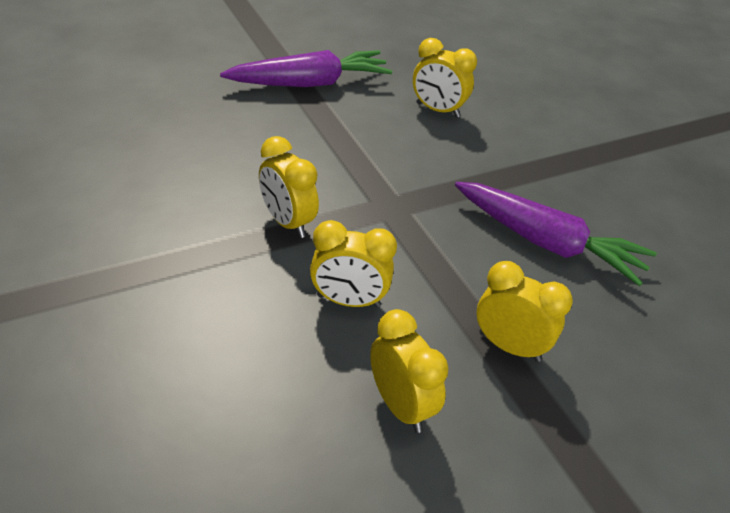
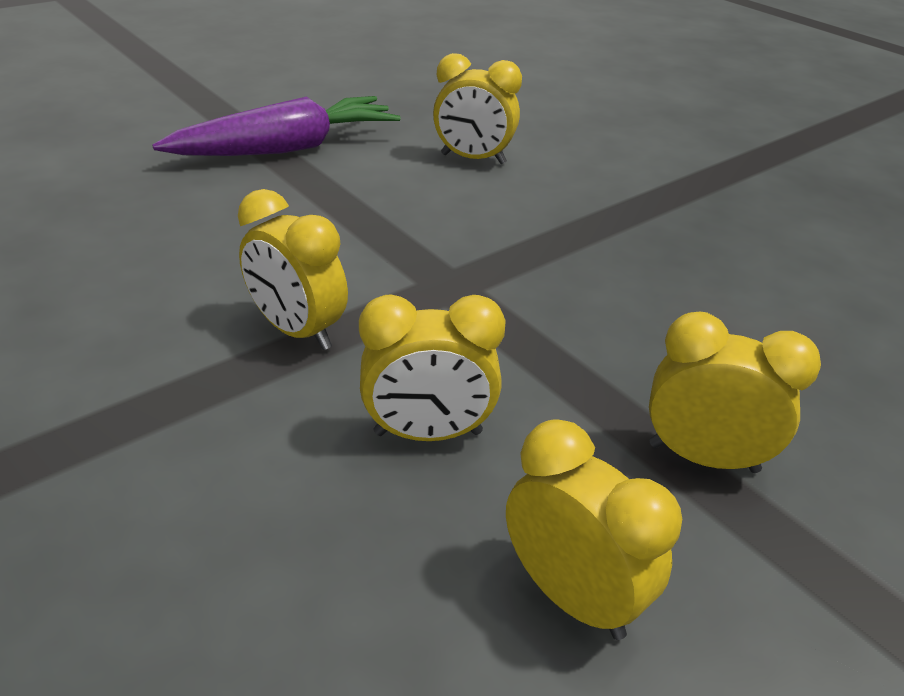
camera: 10 degrees left, 5 degrees down
purple carrot [455,182,657,286] -> none

